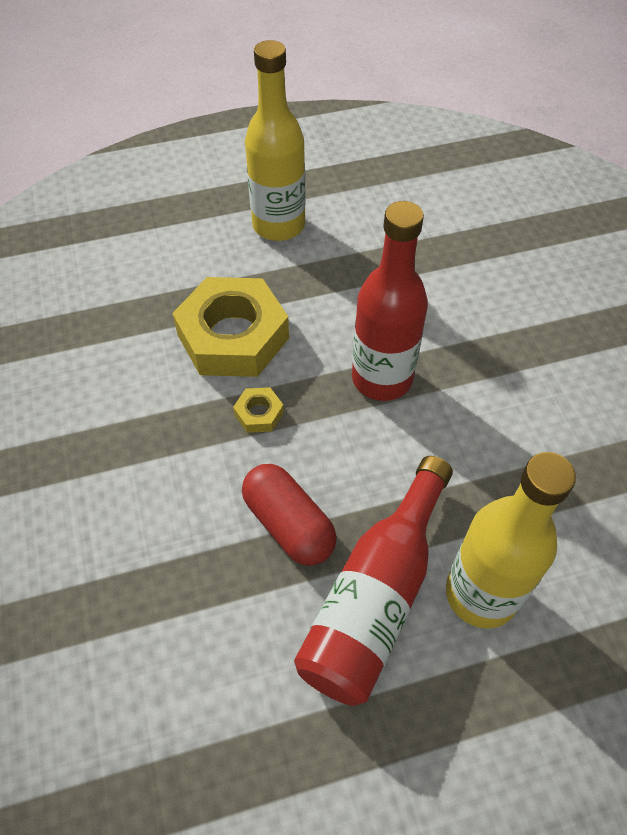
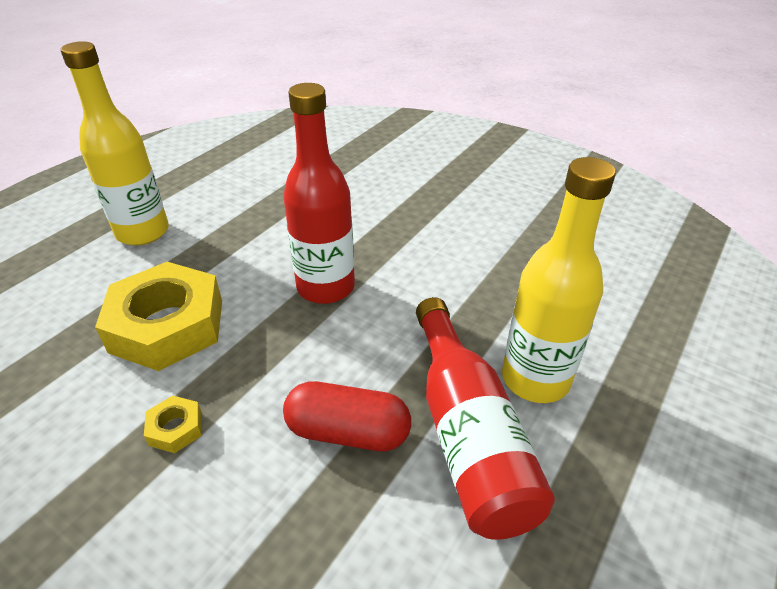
camera: 40 degrees left, 15 degrees down
yellow nut [233,387,284,433] -> yellow nut moved to [144,395,202,453]

